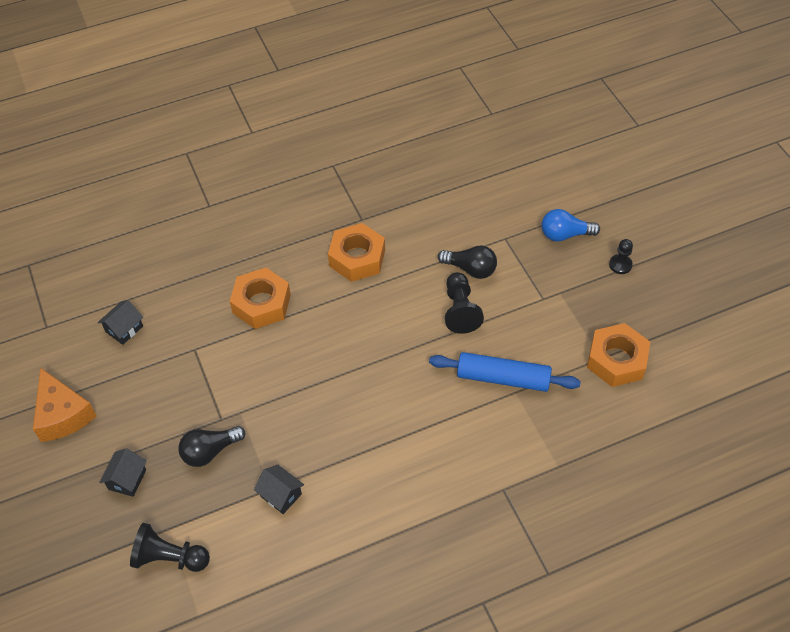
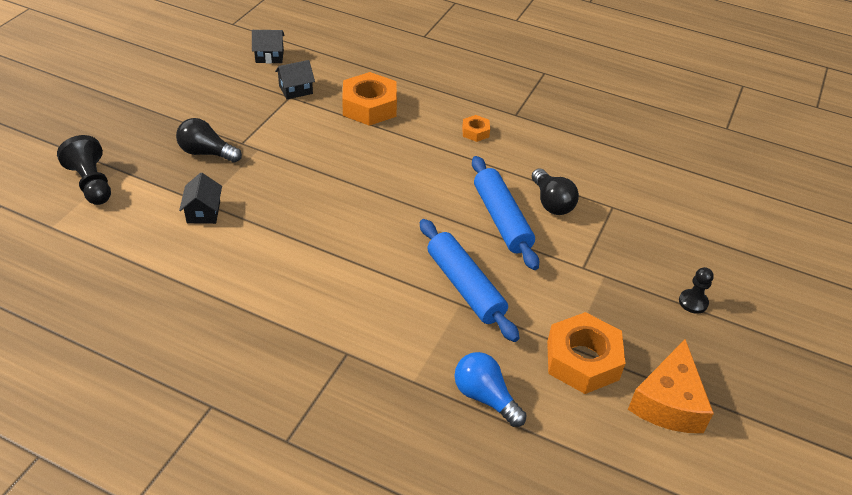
camera: 45 degrees right, 10 degrees down
orange cheese [33,368,97,442] -> orange cheese moved to [628,339,714,433]
black house [99,448,147,497] -> black house moved to [275,60,315,99]
orange nut [328,223,385,282] -> orange nut [462,115,490,142], size x0.49
black pawn [445,272,484,334] -> blue rolling pin [472,156,539,270]
blue light bulb [542,209,600,242] -> blue light bulb moved to [454,352,527,427]

